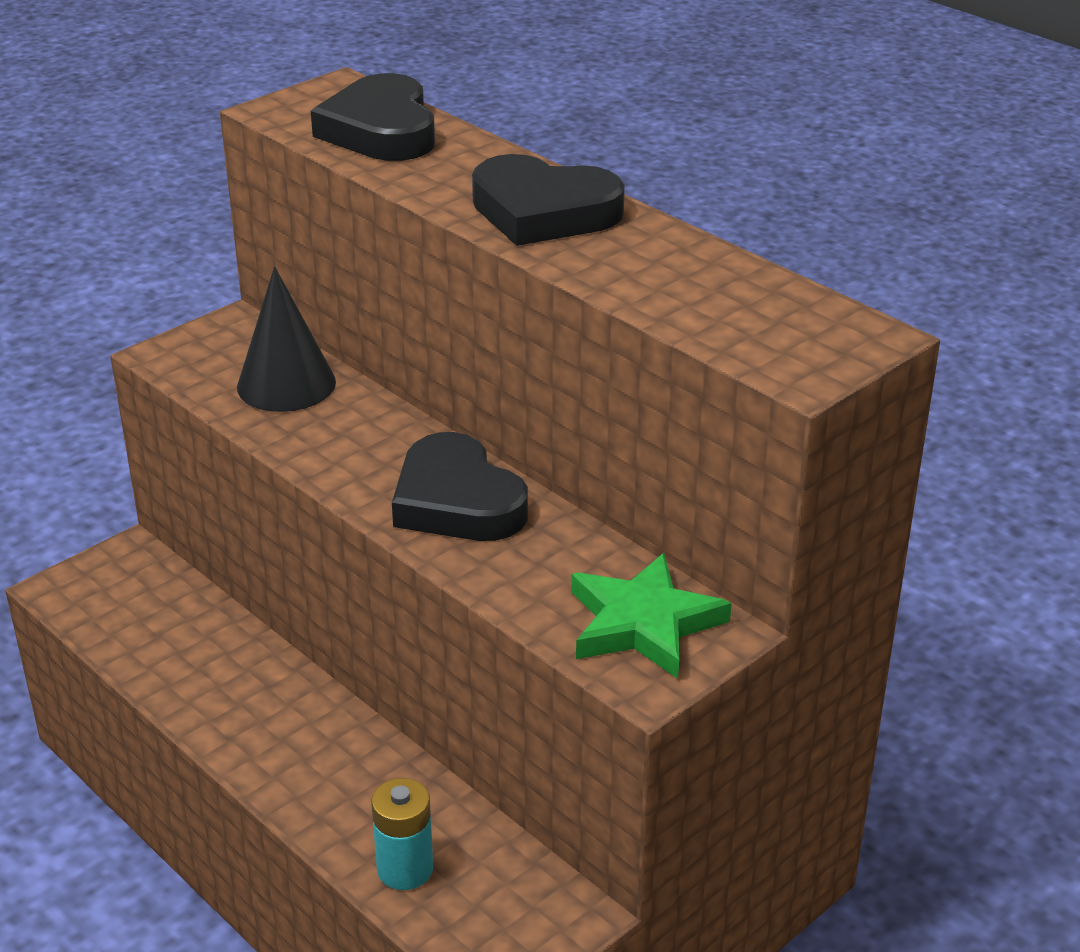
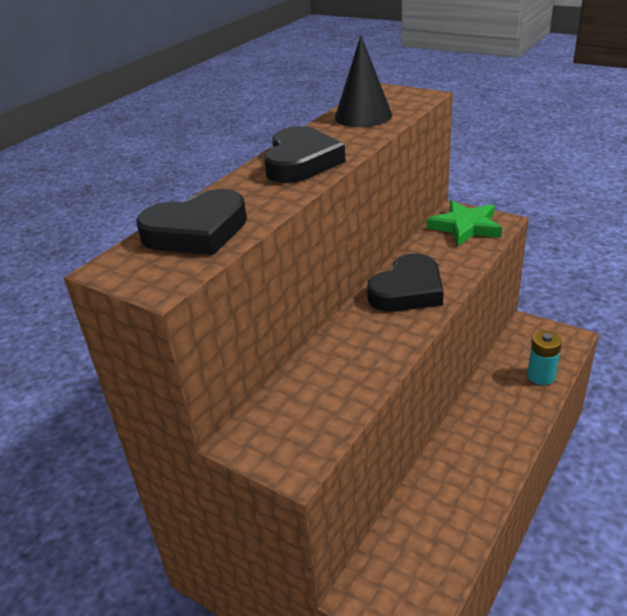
camera: 100 degrees left, 0 degrees up
black cone [237,267,336,412] -> black cone moved to [335,35,392,127]

